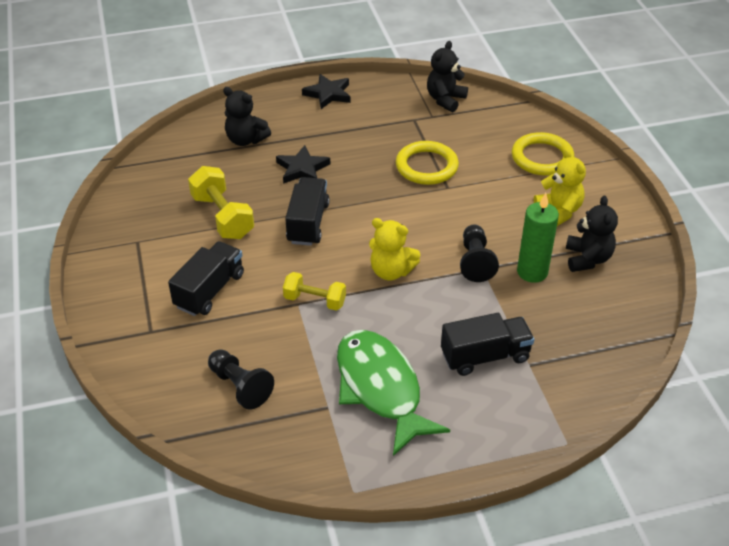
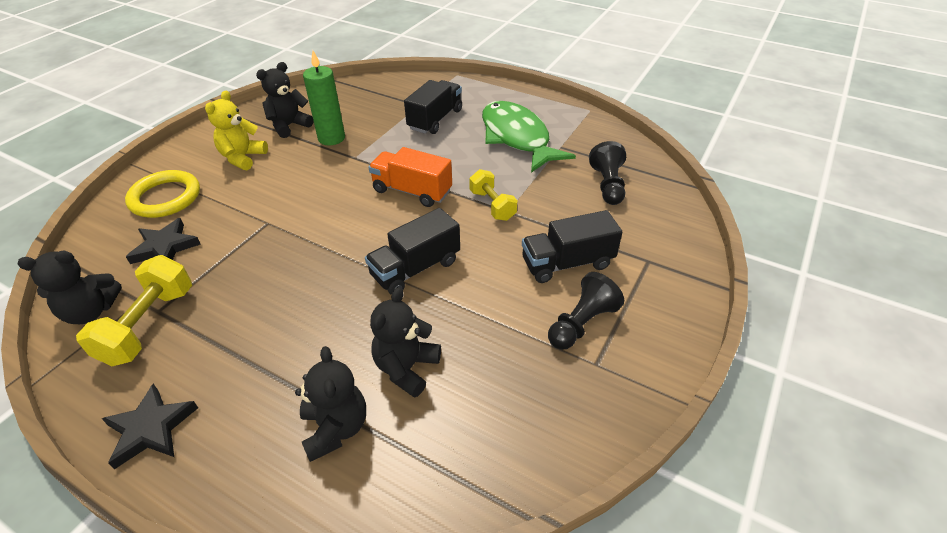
camera: 135 degrees left, 0 degrees up
yellow dumbbell [188,166,254,239] -> yellow dumbbell moved to [76,255,192,366]
black star [276,145,330,184] -> black star moved to [126,218,201,264]
green fish [337,330,450,456] -> green fish turned 135 degrees clockwise [482,101,576,173]
yellow teddy bear [369,218,420,280] -> orange truck [368,147,452,207]
yellow ring [396,141,459,185] -> none
black truck [441,313,534,376] -> black truck turned 90 degrees clockwise [404,80,462,134]
black pawn [460,225,499,282] -> black pawn moved to [548,272,624,350]
none -> black teddy bear [370,287,441,398]

